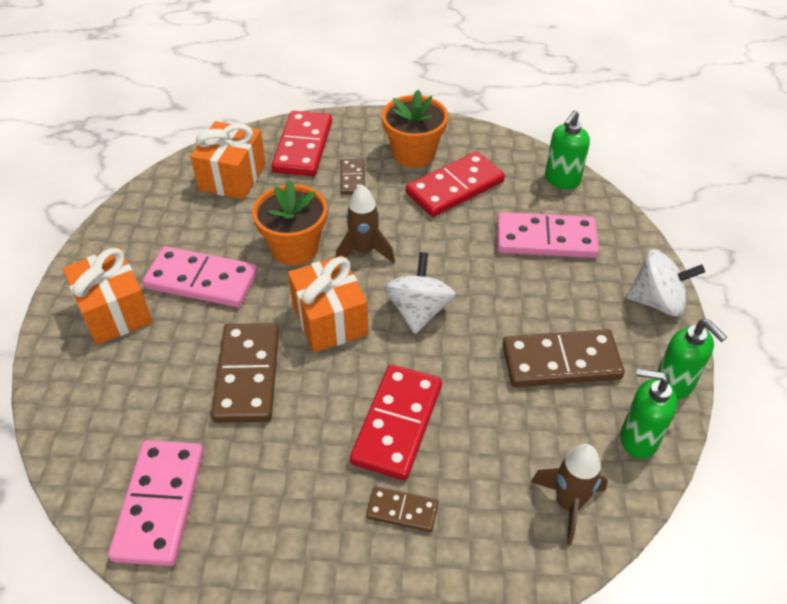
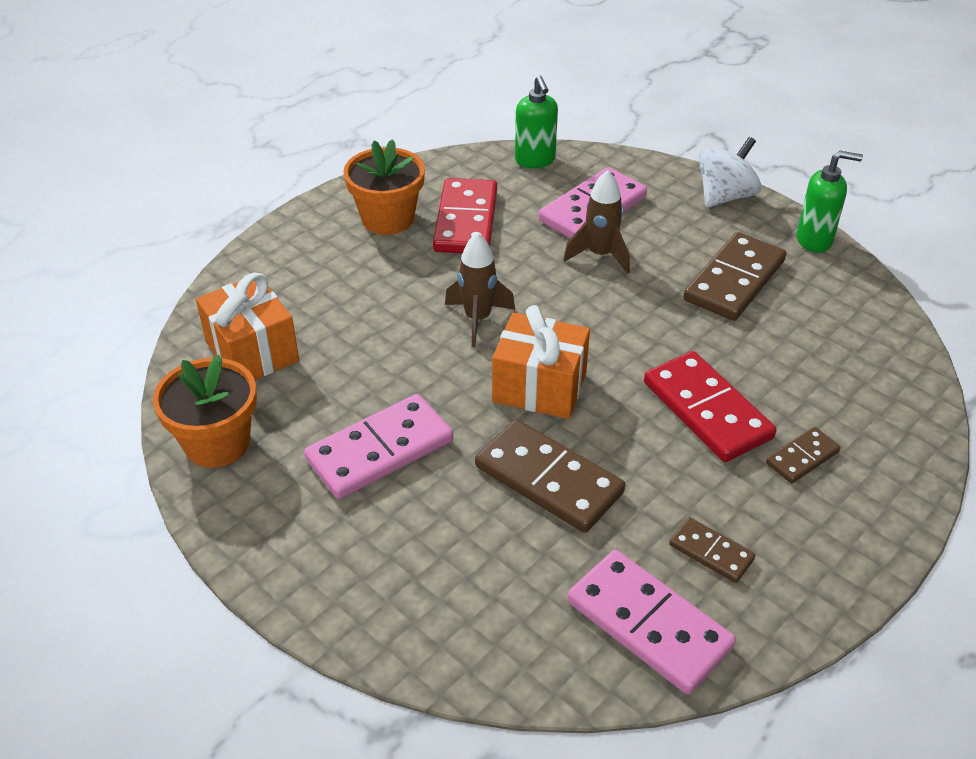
camera: 50 degrees left, 5 degrees down
orange gift [63,247,153,345] -> none
orange flower pot [252,180,327,265] -> orange flower pot moved to [153,355,257,468]
red domino [271,111,332,176] -> none
brown domino [340,159,365,195] -> brown domino moved to [669,517,755,583]
white spinning top [384,252,456,334] -> none
brown rocket [531,444,608,545] -> brown rocket moved to [563,170,630,274]
green soap dispenser [620,369,677,459] -> none

